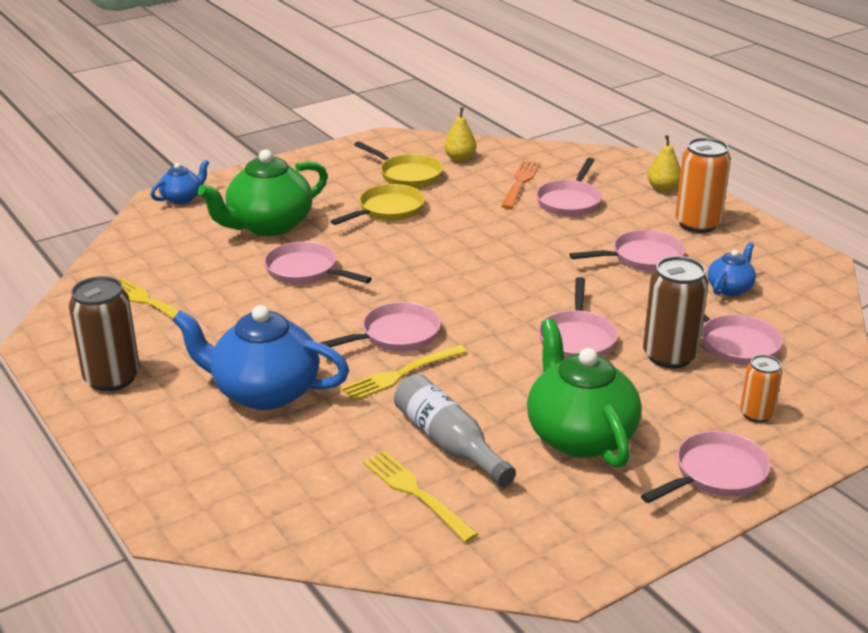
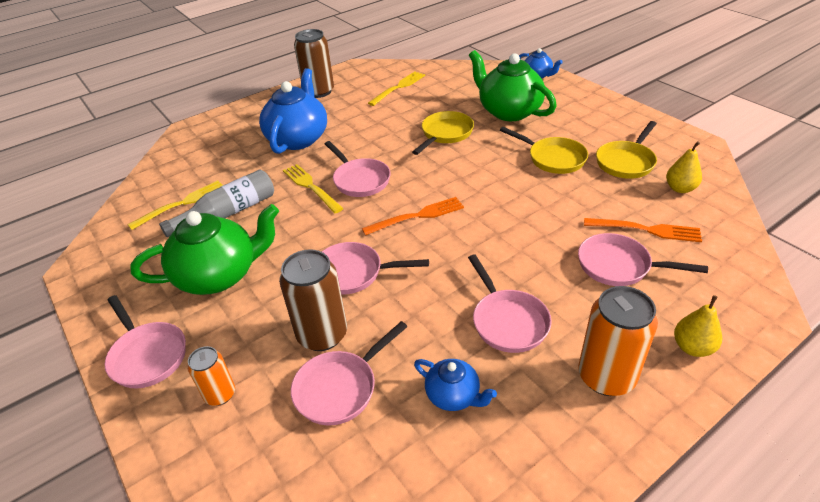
camera: 90 degrees right, 10 degrees up
pink pan [264,241,372,284] -> yellow pan [412,111,474,155]
none -> orange fork [362,197,464,236]

